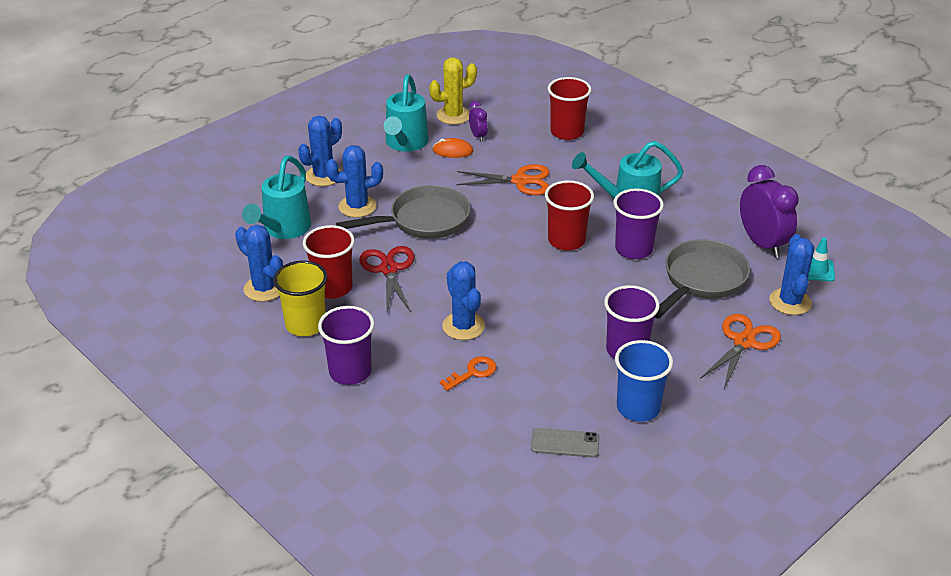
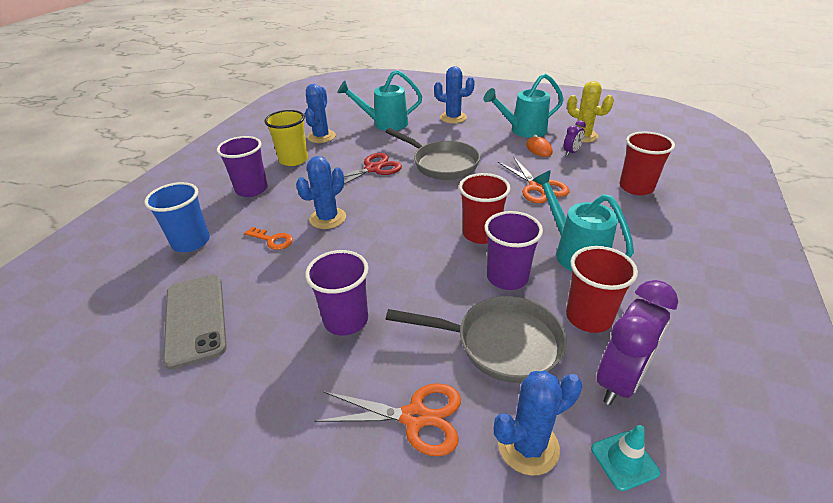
camera: 65 degrees right, 0 degrees up
red cup [303,225,355,299] -> red cup moved to [566,246,638,333]
blue cactus [326,145,383,218] -> none
grey phone [531,428,599,458] -> grey phone [163,275,227,370], size x1.74
blue cup [615,340,673,422] -> blue cup moved to [144,182,210,252]

